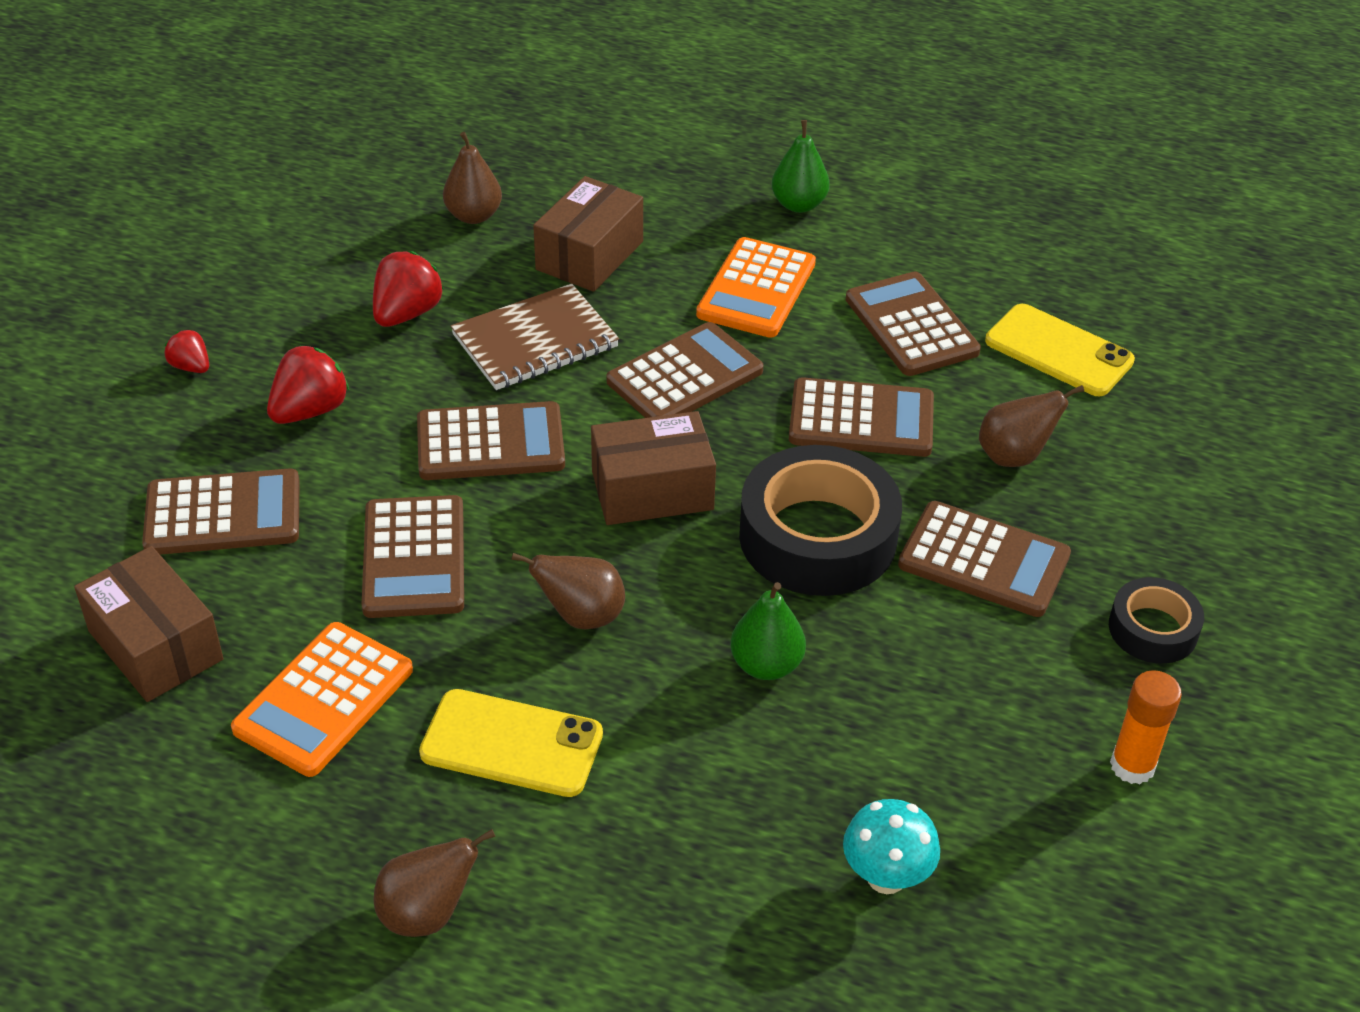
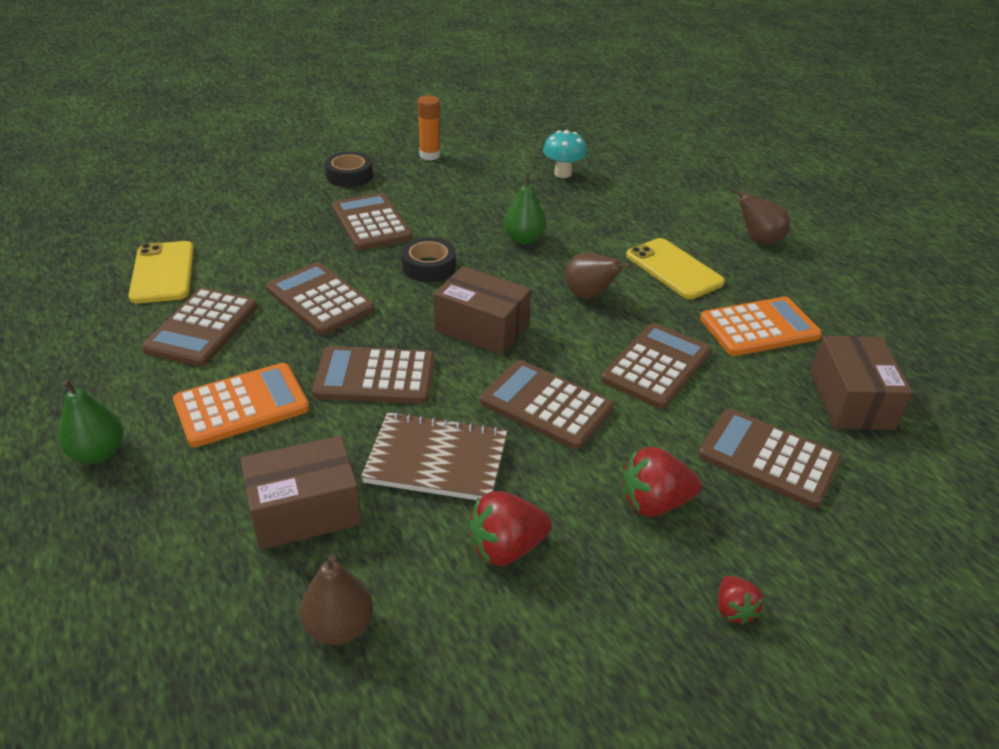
camera: 140 degrees left, 5 degrees down
black tape [739,445,902,596] -> black tape [401,237,456,282], size x0.54
brown pear [979,385,1084,467] -> none

